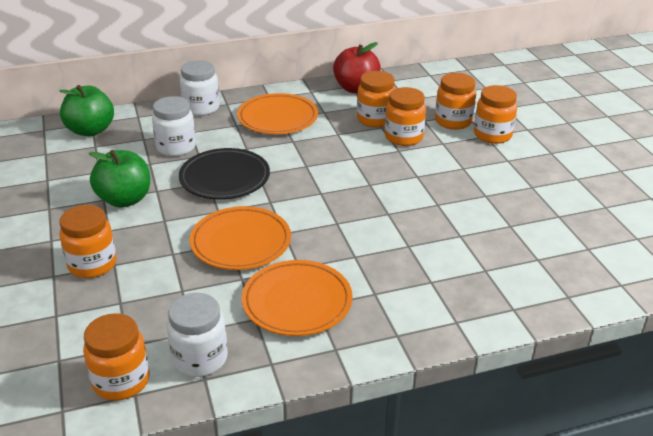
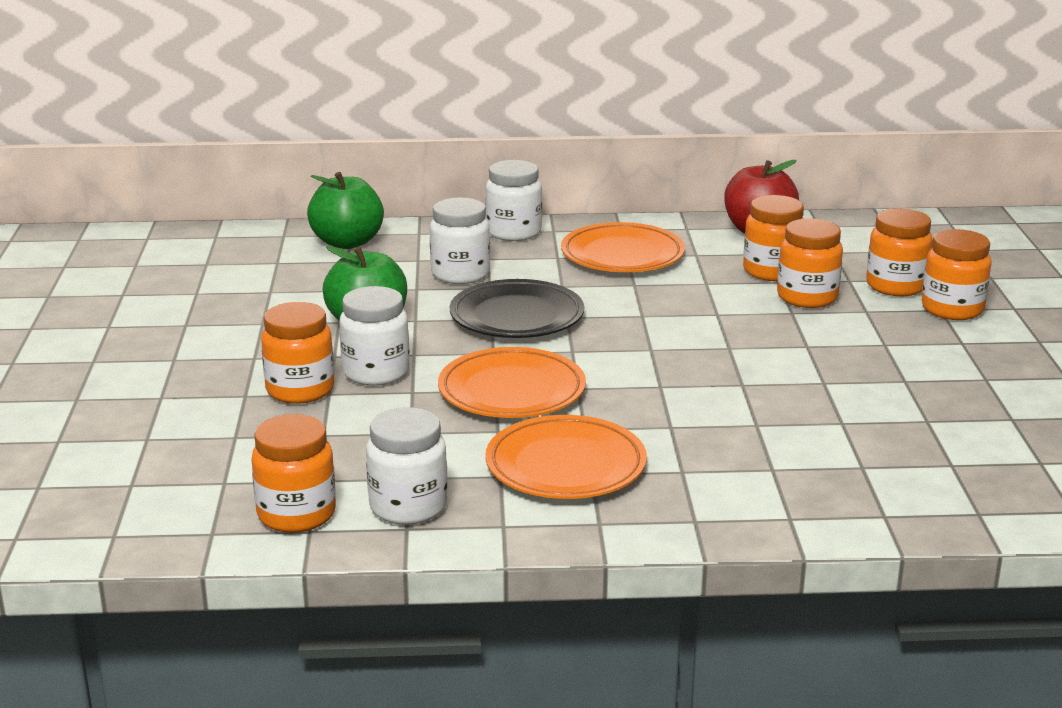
camera: 15 degrees right, 10 degrees down
none -> white jar [339,286,410,386]

